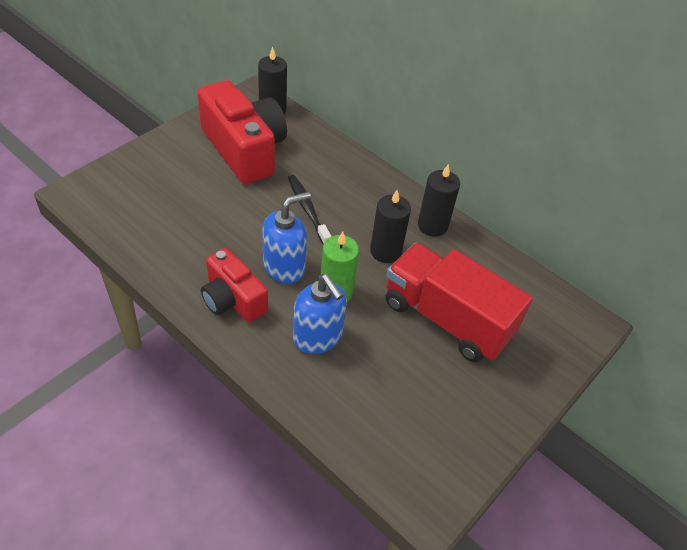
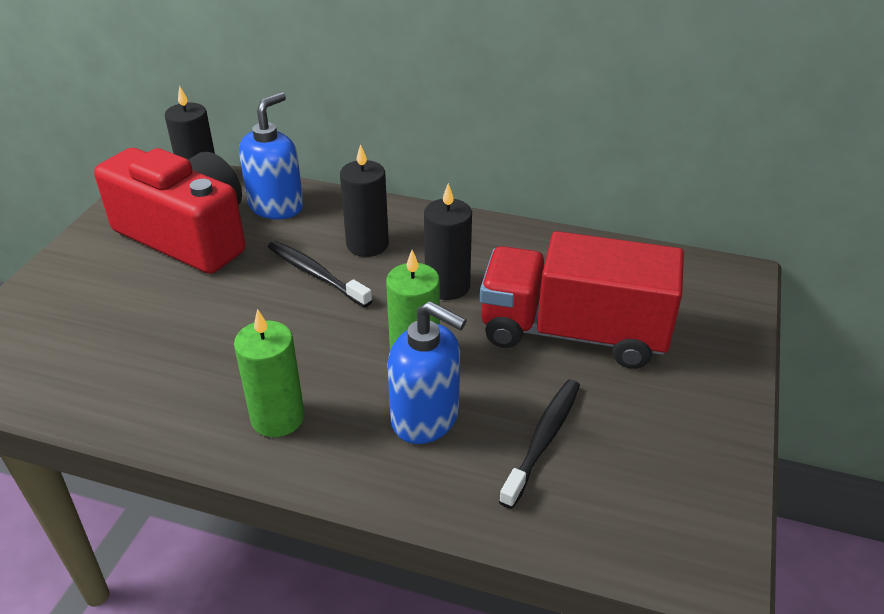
camera: 20 degrees left, 10 degrees down
red camera [201,248,268,322] -> green candle [234,309,305,437]
blue soap dispenser [262,192,311,284] -> blue soap dispenser moved to [239,92,303,219]
black candle [418,164,460,237] -> black candle moved to [340,144,389,257]
none -> black toothbrush [499,379,580,509]

